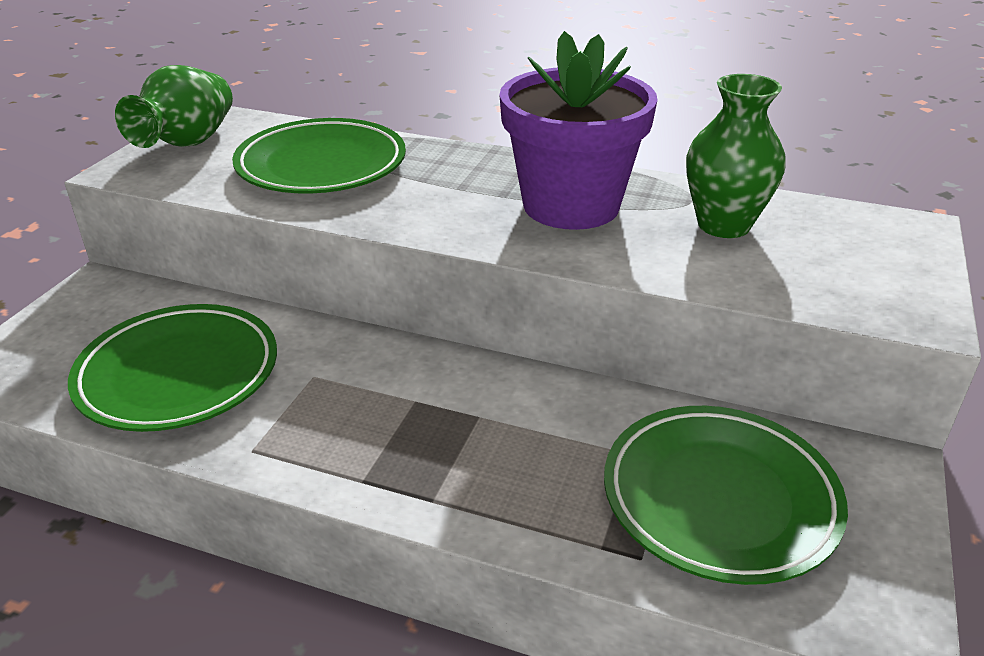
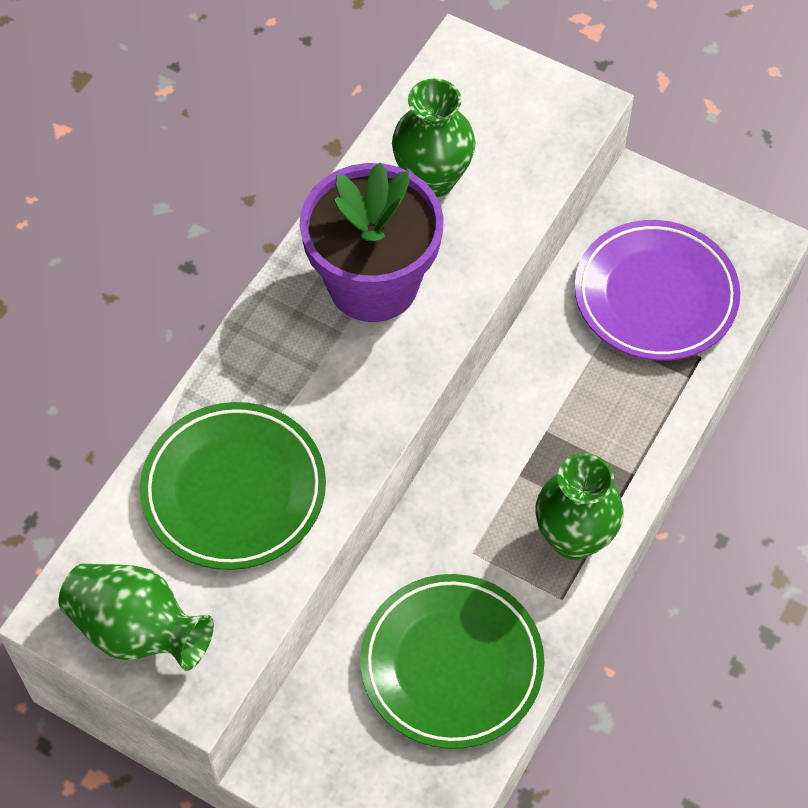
camera: 80 degrees left, 25 degrees up
green plate [604,406,848,585] -> purple plate [575,220,740,361]
none -> green vase [536,453,623,560]

